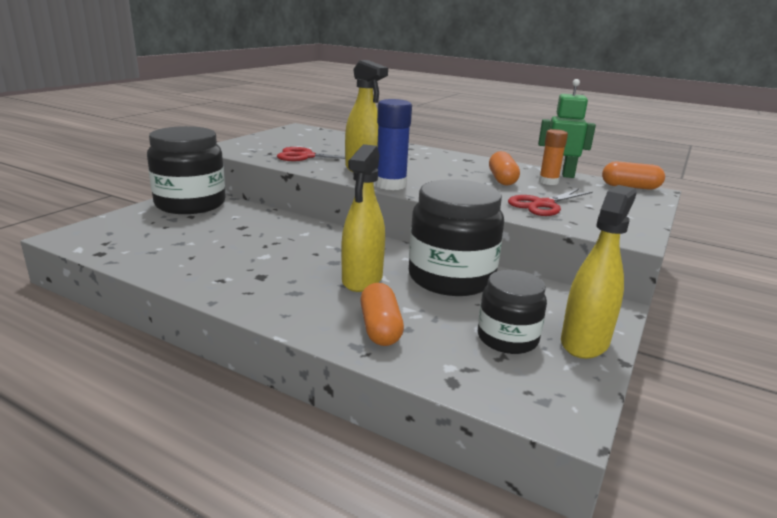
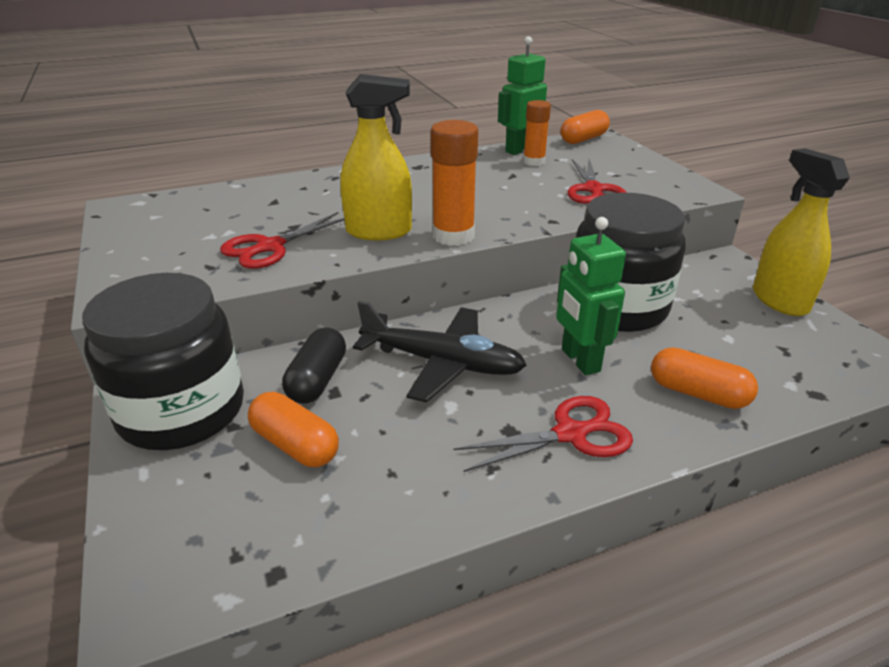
camera: 50 degrees left, 10 degrees up
yellow spray bottle [341,144,385,292] -> green robot [556,217,626,375]
blue glue stick [375,99,412,190] -> orange glue stick [431,120,478,246]
black jar [478,270,547,354] -> none
orange capsule [489,151,520,186] -> orange capsule moved to [248,392,339,467]
none -> black capsule [282,328,346,404]
none -> black plane [353,301,527,402]
none -> red scissors [453,396,633,472]

